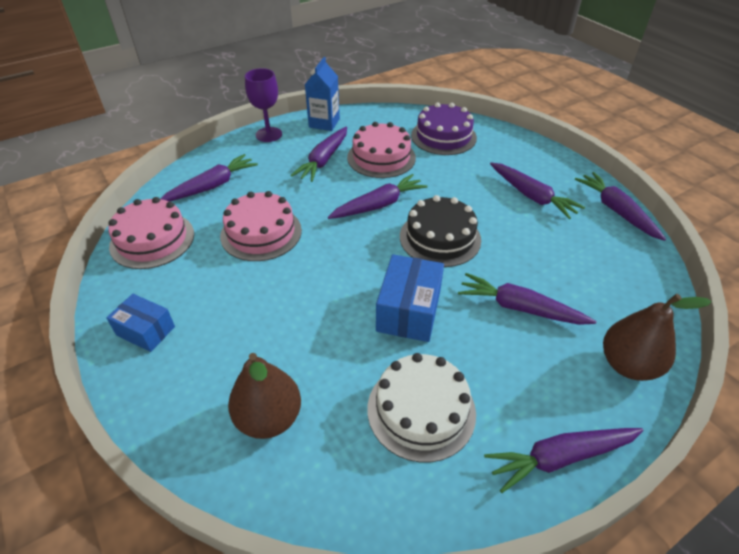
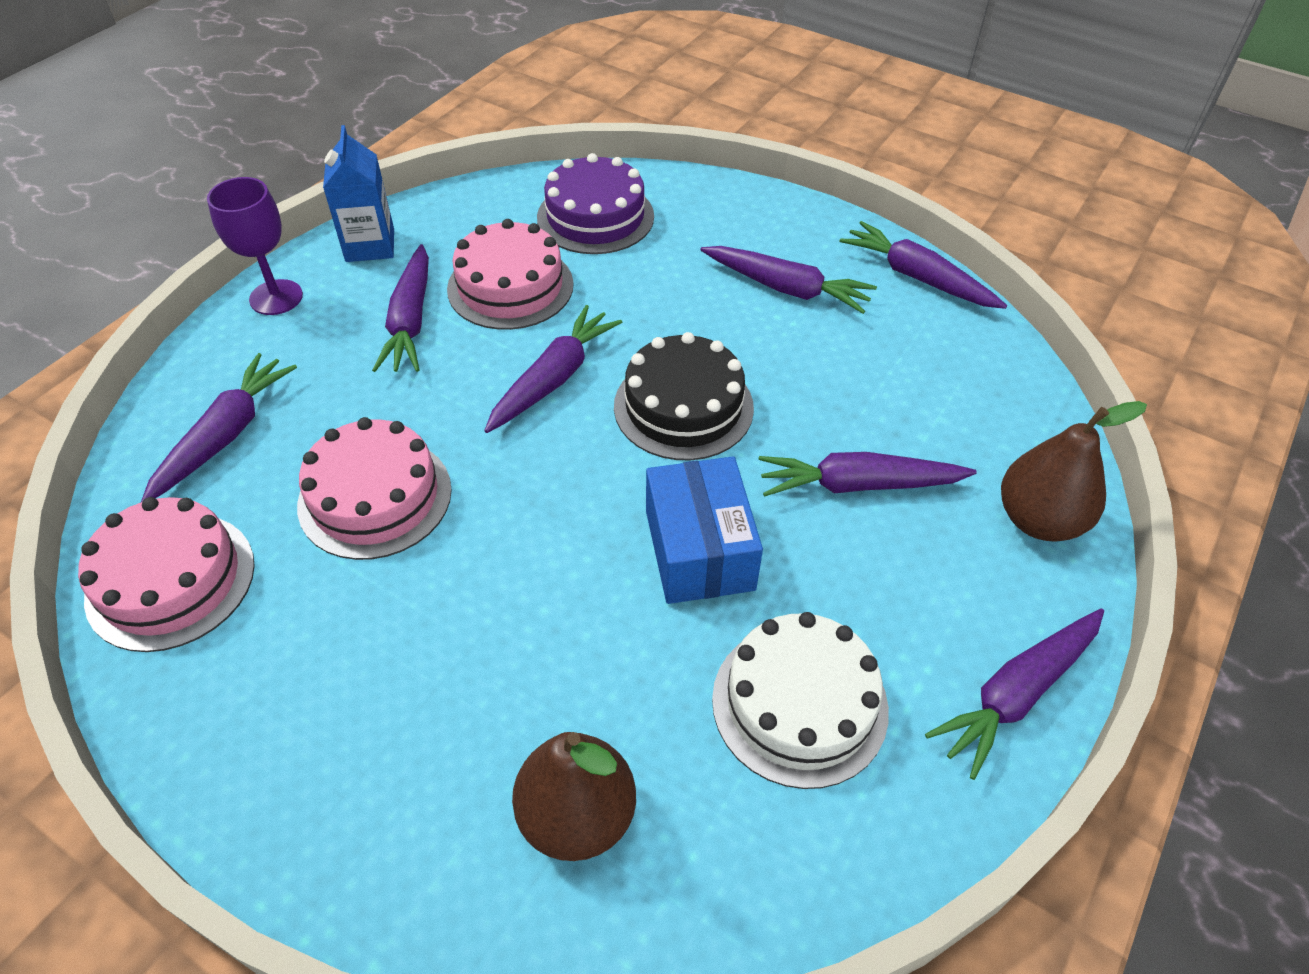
camera: 25 degrees left, 5 degrees up
blue box [106,294,175,352] -> none

